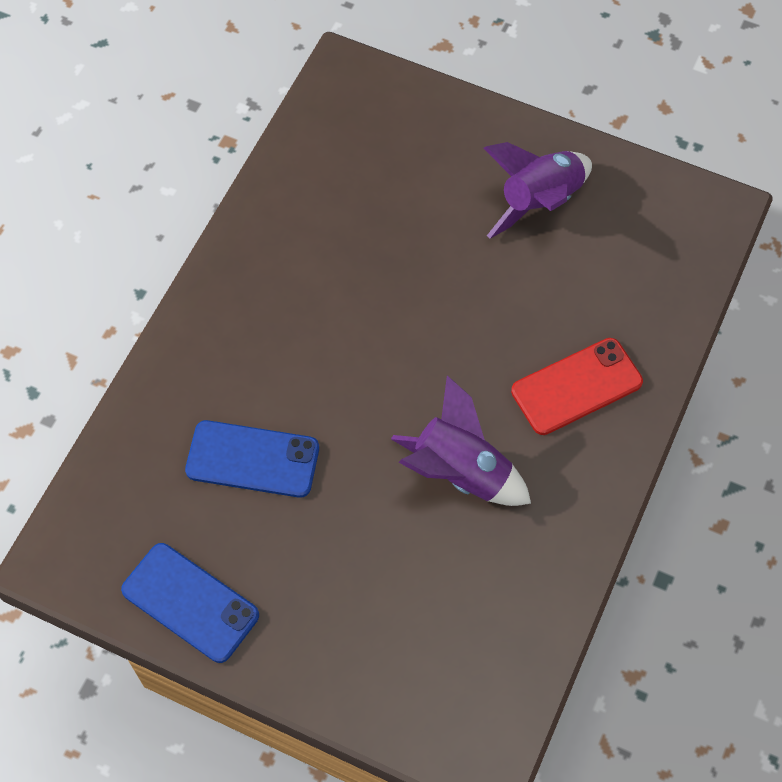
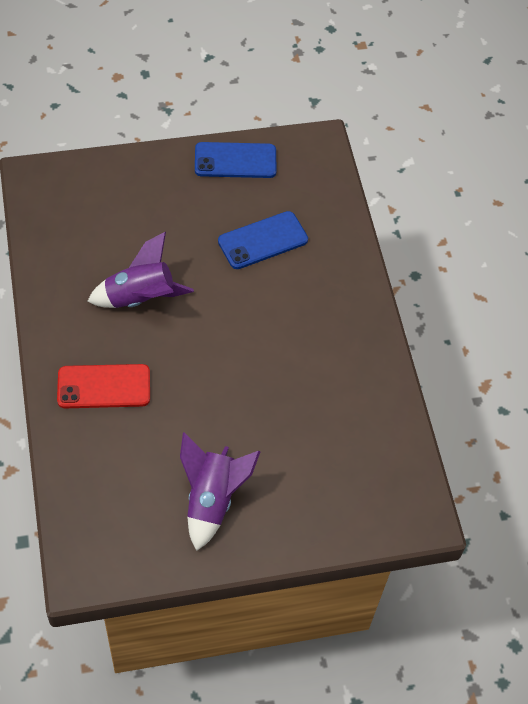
camera: 140 degrees right, 5 degrees down
red phone [511,338,643,435] -> red phone turned 60 degrees clockwise [57,364,150,408]

